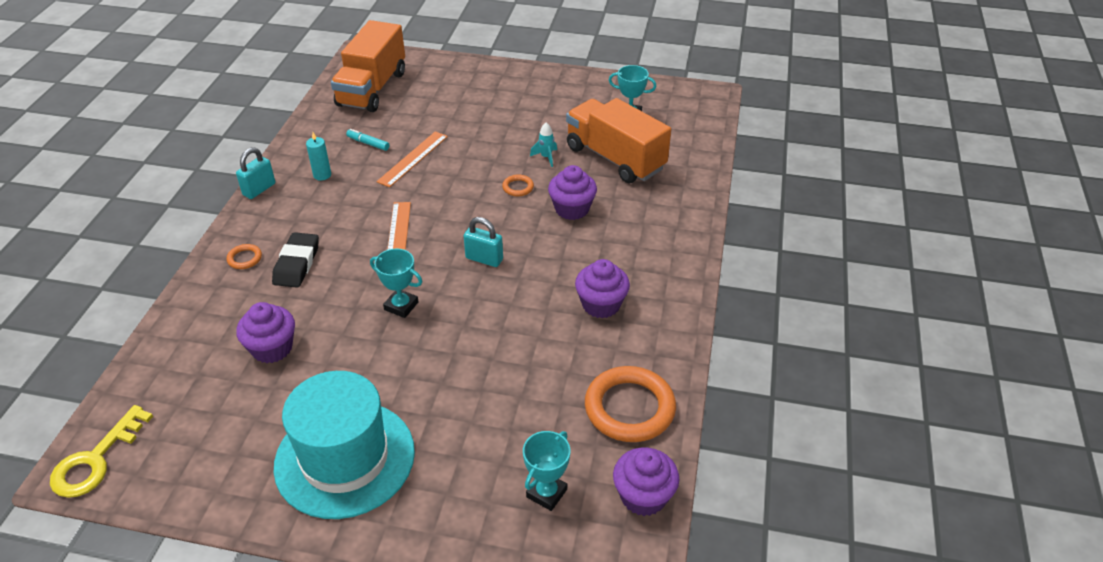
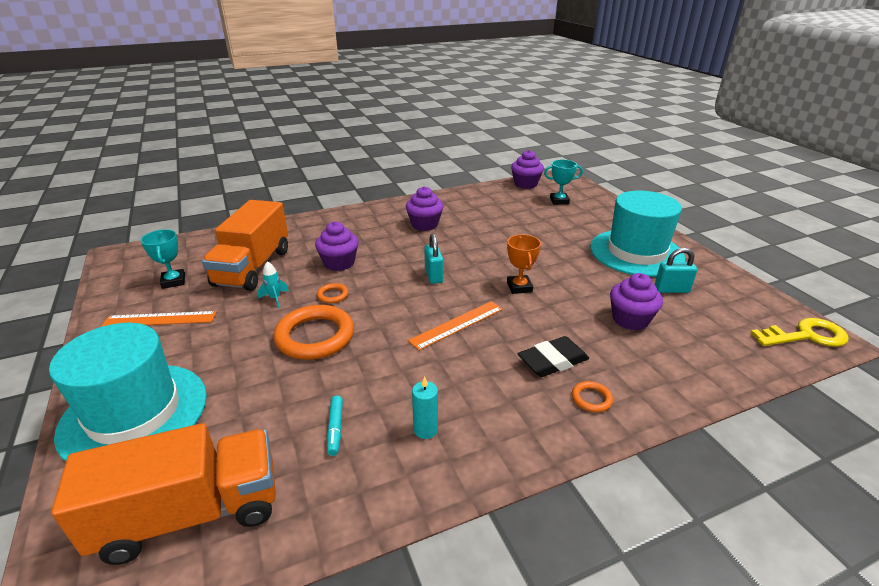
camera: 125 degrees left, 10 degrees down
turquoise padlock [236,147,275,199] -> turquoise padlock moved to [655,248,697,293]
turquoise trophy [370,248,422,318] -> orange trophy [507,234,541,294]
orange ruler [376,131,448,187] -> orange ruler moved to [101,311,217,327]
orange ring [585,366,676,442] -> orange ring moved to [273,305,354,360]
none -> turquoise hat [49,323,207,461]

